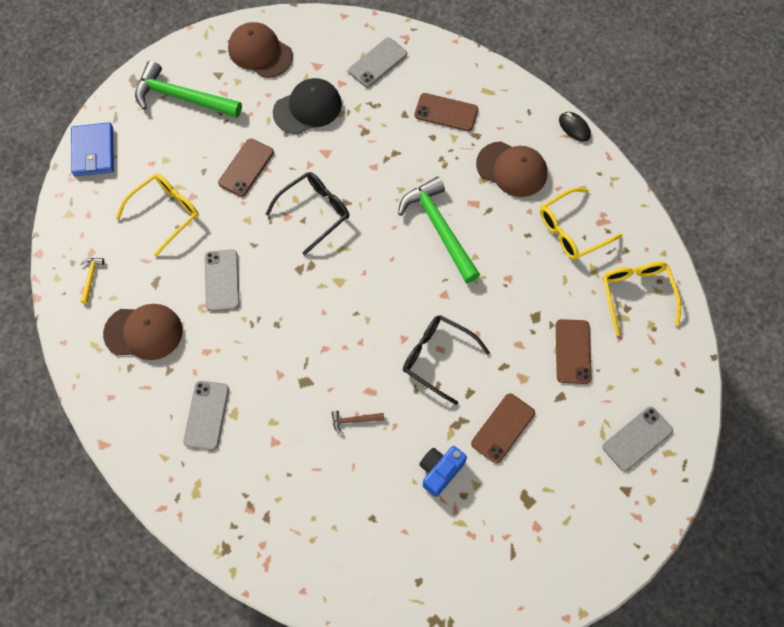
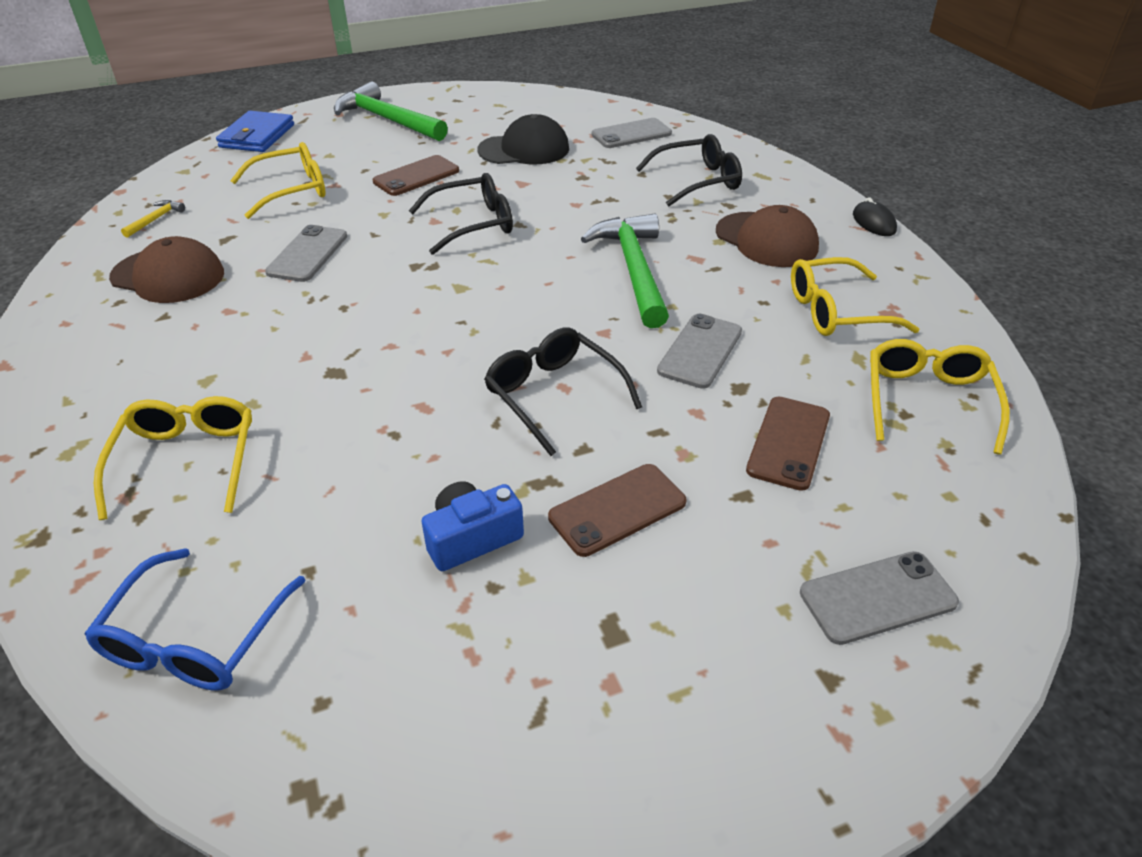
camera: 20 degrees right, 25 degrees down
grey phone [183,381,229,450] -> grey phone moved to [657,314,742,389]
brown cap [228,22,293,78] -> none
brown hammer [332,411,384,435] -> none
brown phone [414,93,478,131] -> black glasses [636,134,742,206]
none -> blue glasses [84,548,306,690]
none -> yellow glasses [94,396,252,520]

